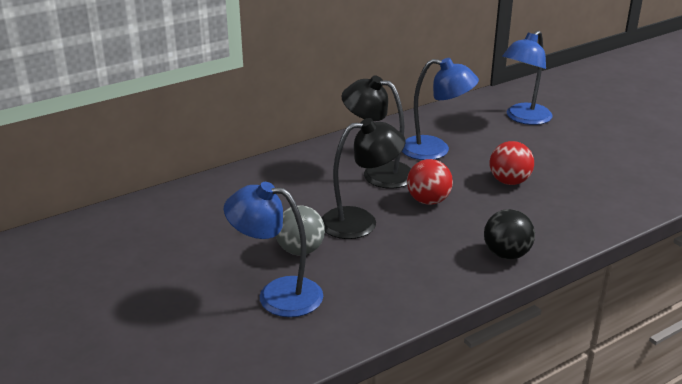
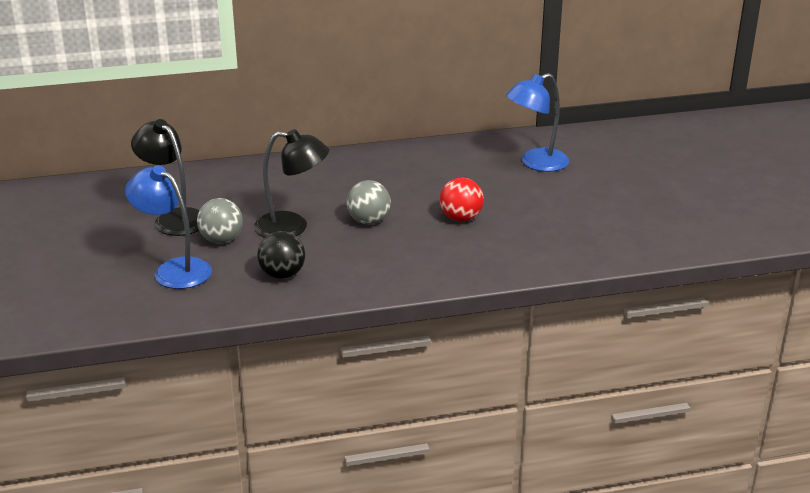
camera: 20 degrees right, 0 degrees up
black lamp [342,75,411,189] -> black lamp moved to [131,119,199,236]
blue lamp [402,58,479,160] -> none
red ball [407,159,453,205] -> grey ball [347,180,391,224]
black ball [484,209,535,260] -> black ball moved to [257,231,305,279]

